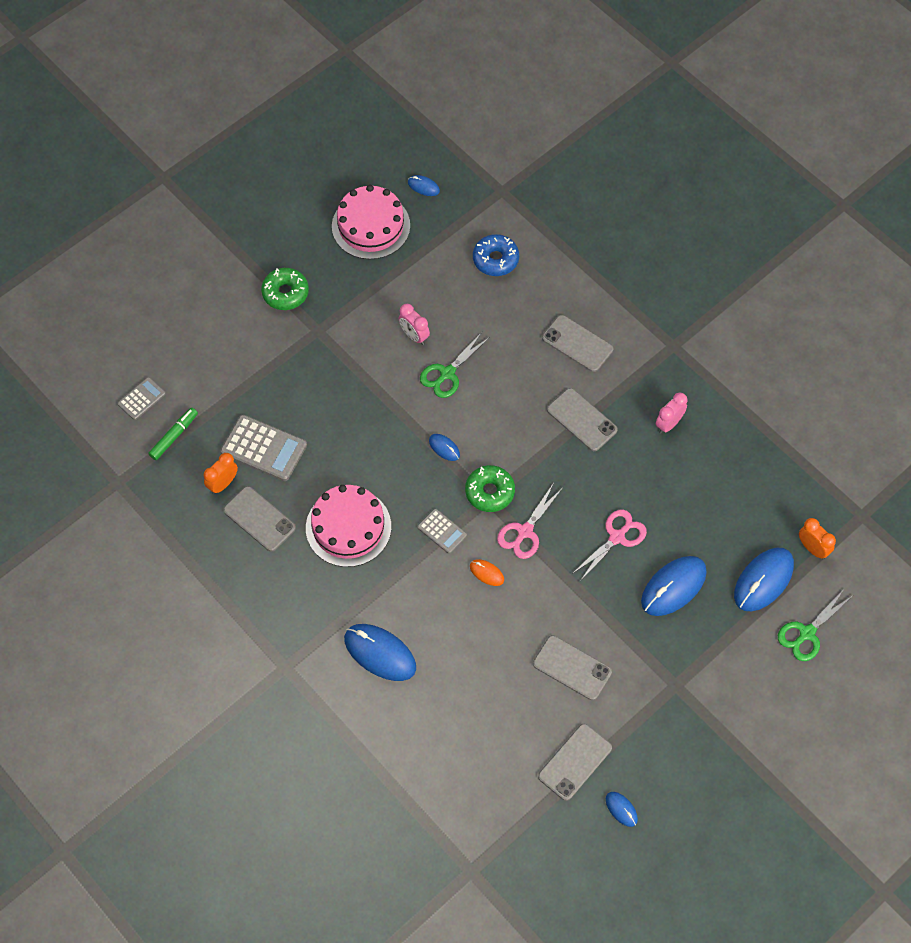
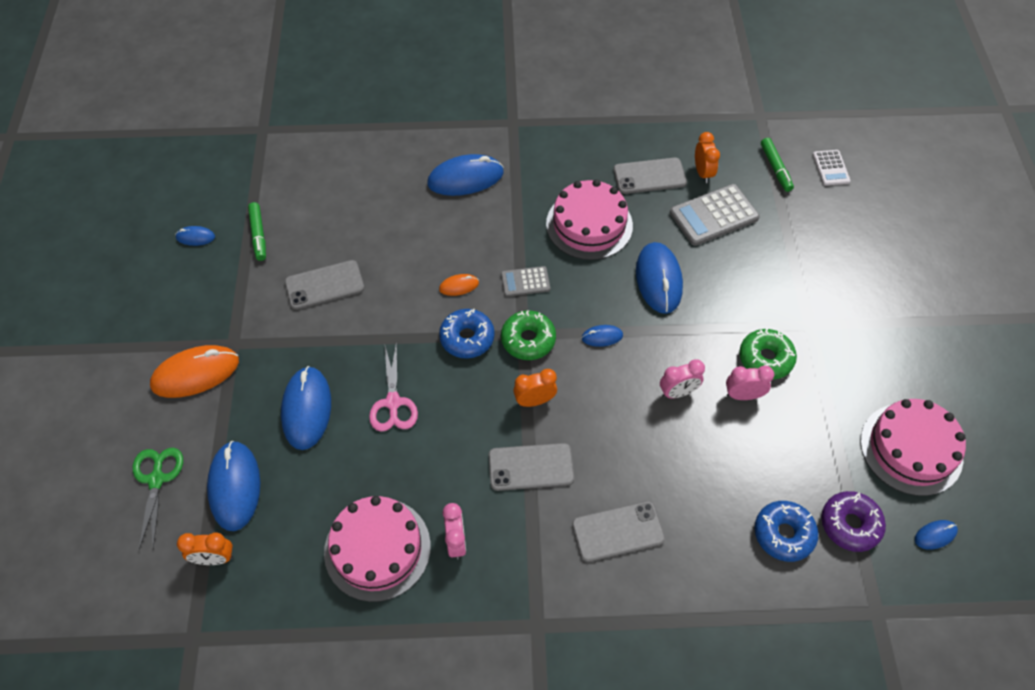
camera: 130 degrees right, 5 degrees down
grey calculator [118,377,166,420] -> white calculator [813,150,851,186]
green donut [261,268,309,310] -> green donut moved to [739,329,797,380]
green scissors [420,332,490,398] -> pink clock [660,359,705,398]
pink scissors [497,483,562,559] -> blue donut [439,309,495,358]
grey phone [538,724,612,801] -> green marker [248,202,266,261]
none -> orange mouse [150,345,239,398]
none -> pink cake [324,496,431,602]
none -> orange clock [513,369,557,407]
none -> blue mouse [636,242,683,314]
none -> purple donut [821,491,886,552]

